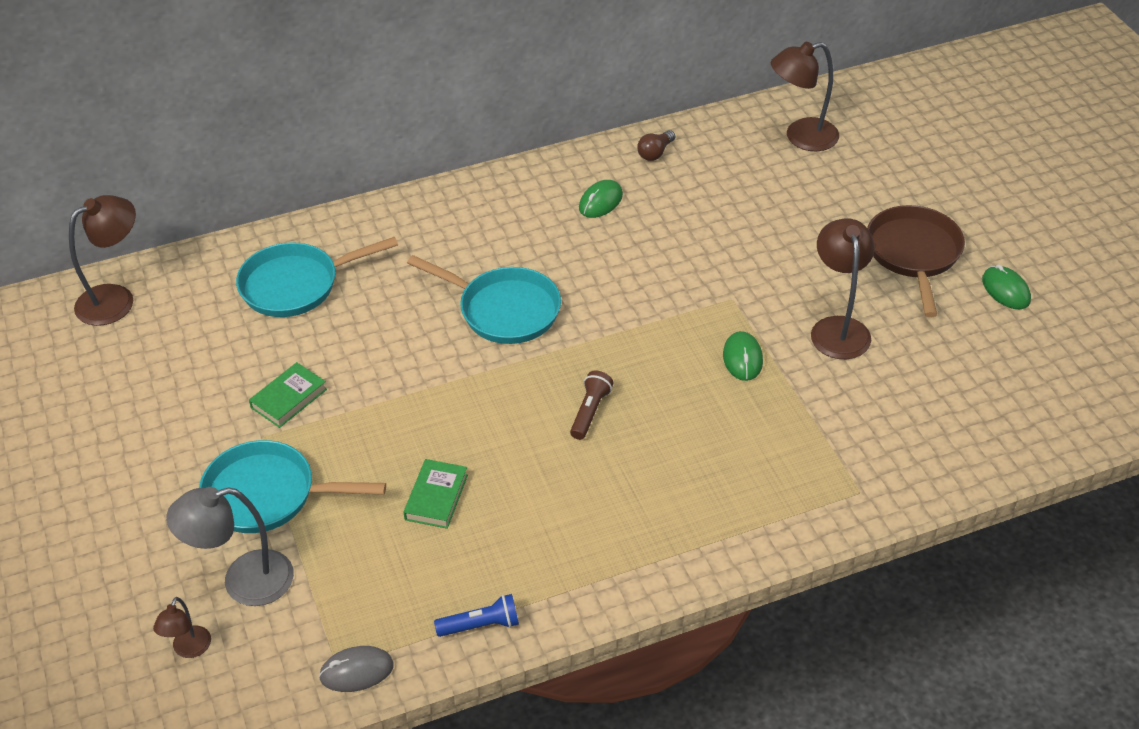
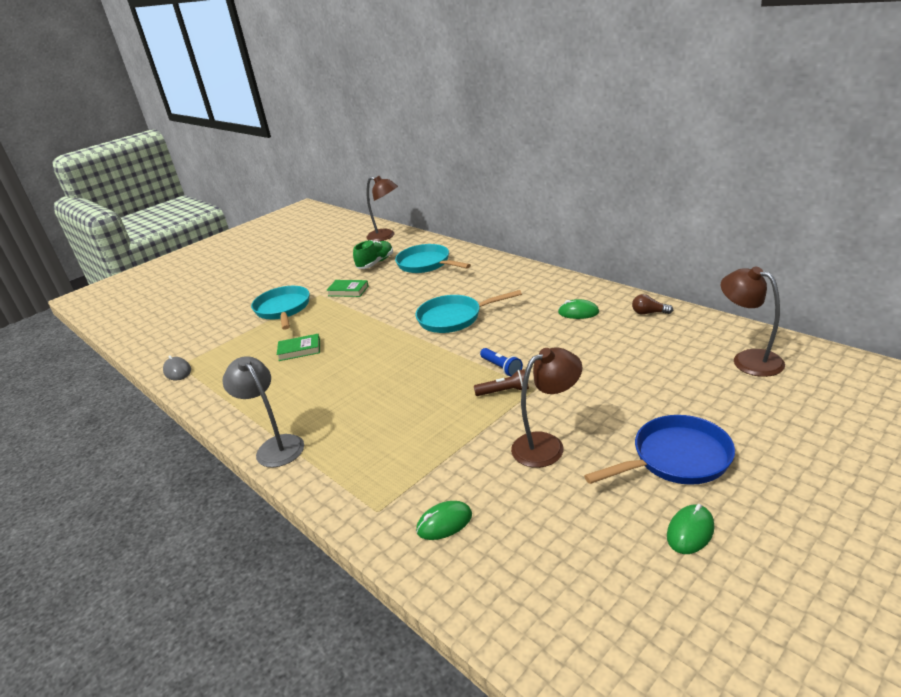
camera: 70 degrees right, 15 degrees down
brown lamp [153,597,211,658] -> none
grey lamp [166,487,294,606] -> grey lamp moved to [222,356,304,467]
turquoise pan [407,255,561,344] -> turquoise pan turned 75 degrees clockwise [415,290,522,333]
blue flashlight [434,594,519,637] -> blue flashlight moved to [480,348,523,377]
brown flashlight [570,371,613,440] -> brown flashlight moved to [474,369,529,396]
green mouse [723,331,763,381] -> green mouse moved to [416,501,472,540]
brown pan [867,205,965,317] -> blue pan [584,415,735,485]
none -> green shoe [353,240,393,269]

